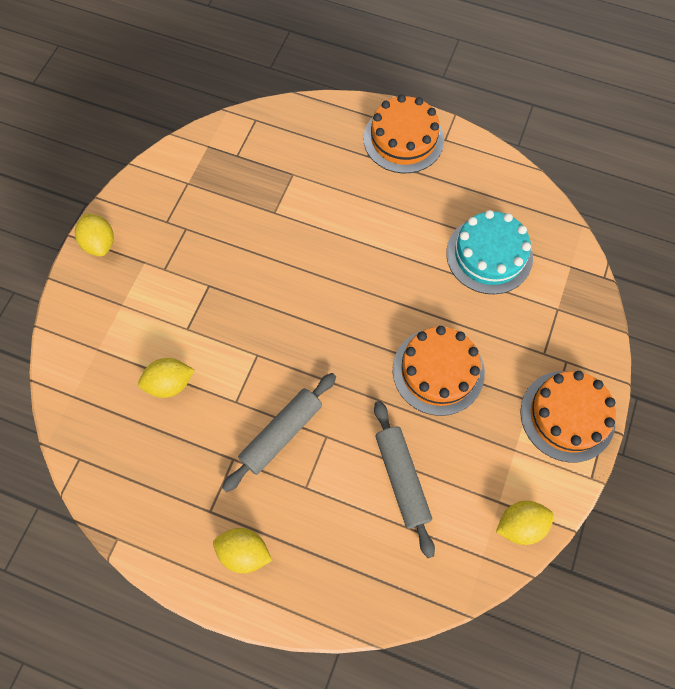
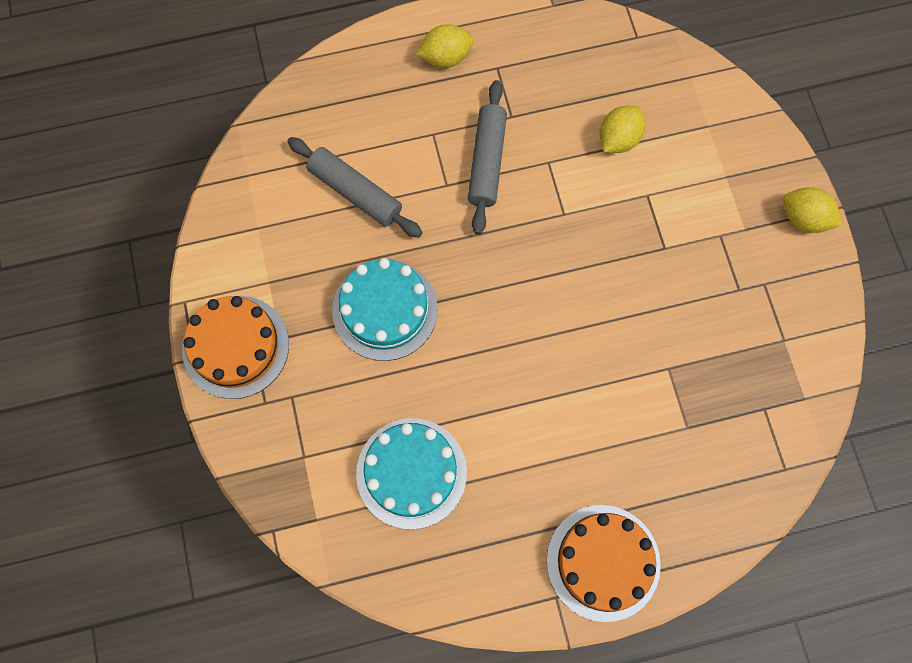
camera: 145 degrees right, 5 degrees up
orange cake [393,326,485,416] -> turquoise cake [332,258,438,361]
yellow lemon [496,501,554,545] -> none

